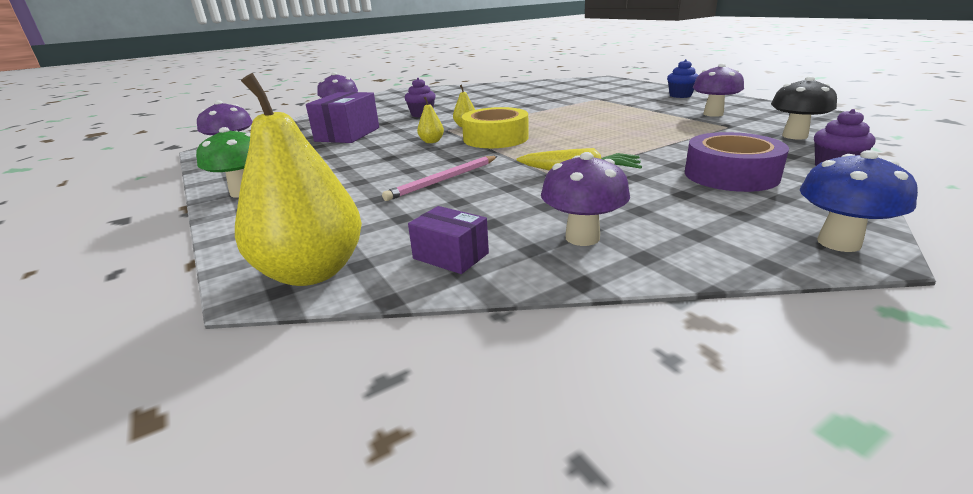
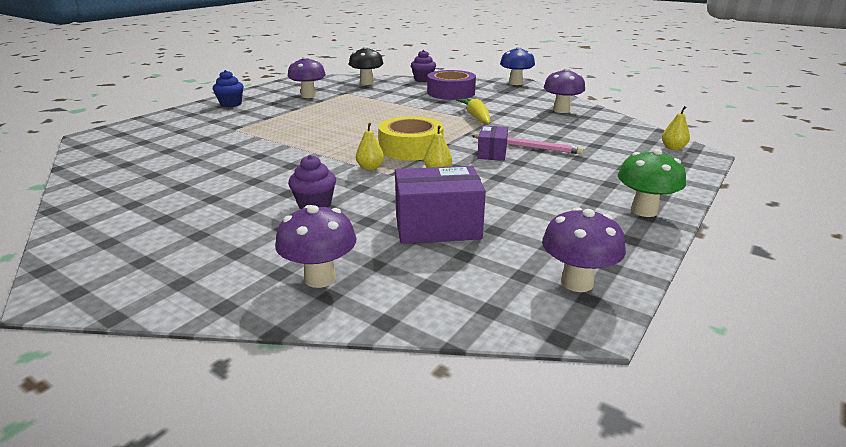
camera: 115 degrees left, 0 degrees up
yellow pear [235,73,362,286] -> yellow pear [662,106,690,150], size x0.42
purple box [408,206,489,274] -> purple box moved to [477,126,508,161]

